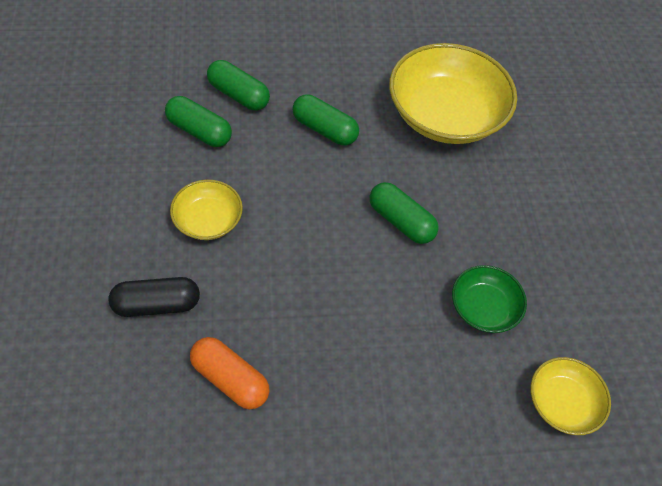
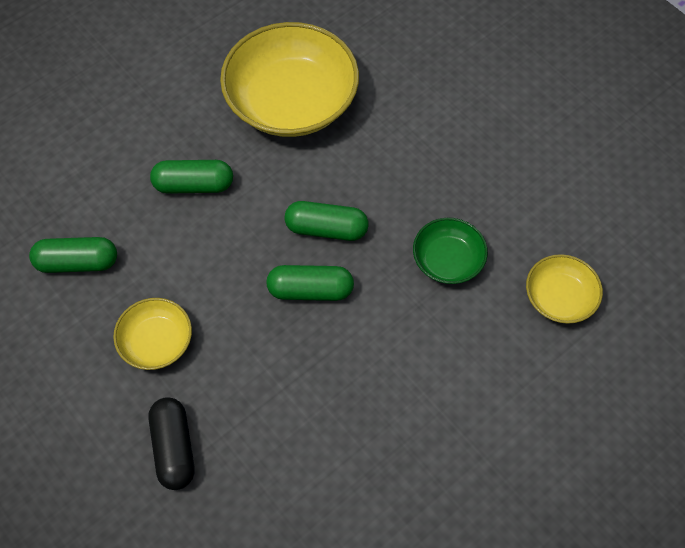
camera: 30 degrees left, 5 degrees up
black capsule [108,277,200,317] -> black capsule turned 60 degrees counterclockwise [149,397,195,490]
orange capsule [190,337,270,409] -> none
green capsule [207,60,270,111] -> green capsule moved to [266,265,354,301]

